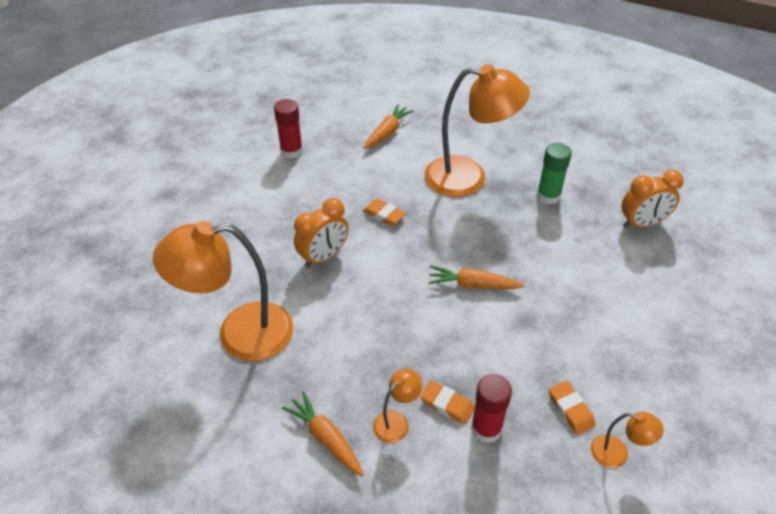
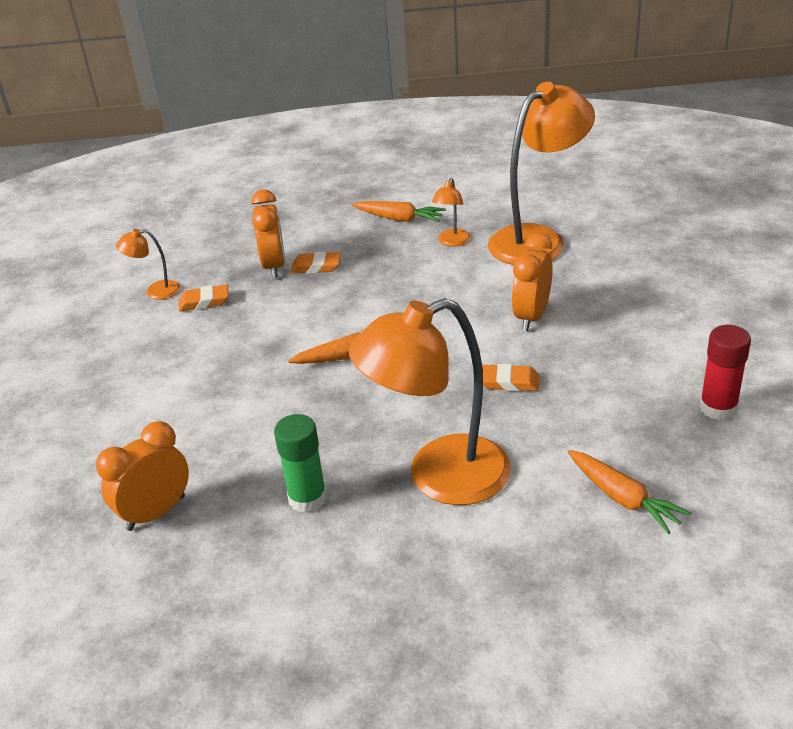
camera: 155 degrees right, 10 degrees down
orange carrot [363,104,414,149] -> orange carrot turned 45 degrees counterclockwise [568,450,691,534]
orange lamp [373,369,422,443] -> orange lamp moved to [432,178,471,247]
red glue stick [471,374,512,443] -> orange clock [251,190,285,278]
orange eraser [549,381,596,435] -> orange eraser turned 45 degrees counterclockwise [178,284,229,311]

